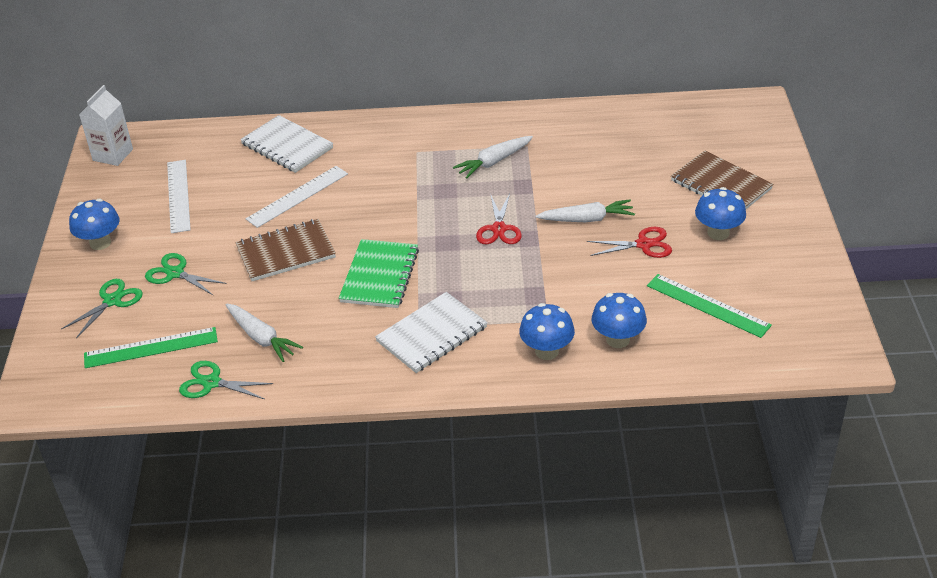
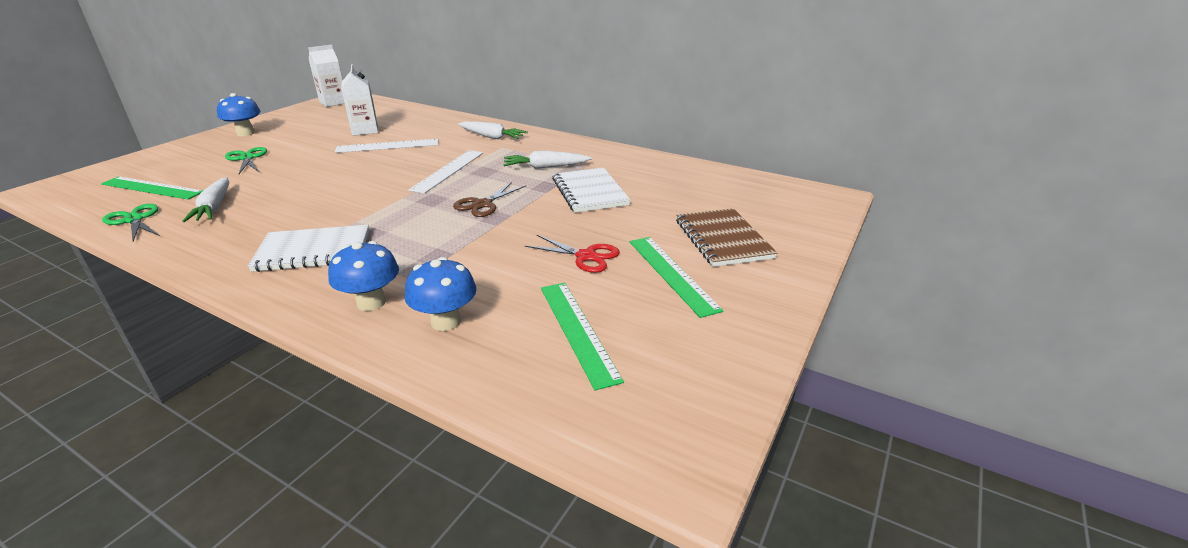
camera: 30 degrees right, 10 degrees down
green scissors [61,279,143,338] -> none
white ruler [167,160,191,233] -> white ruler moved to [409,150,483,194]
brown notebook [235,219,336,281] -> none
white notebook [240,115,333,173] -> white notebook moved to [552,167,631,213]
green notebook [339,239,419,308] -> none
red scissors [476,194,522,244] -> brown scissors [453,182,526,217]
white carrot [535,199,635,222] -> white carrot moved to [458,121,528,139]
blue mushroom [695,187,746,240] -> green ruler [630,237,723,318]
none -> white carton [341,64,378,136]

